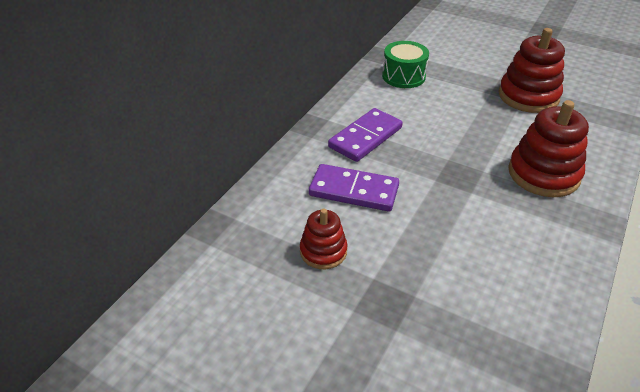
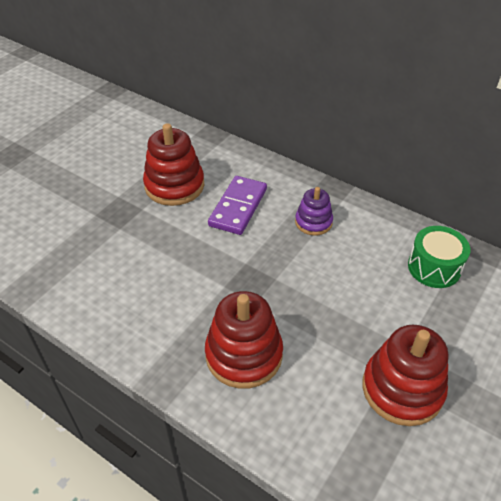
camera: 95 degrees right, 5 degrees up
red stacking toy [300,208,347,269] -> red stacking toy [143,123,204,206], size x1.70
purple domino [328,108,403,162] -> purple stacking toy [295,187,333,236]

